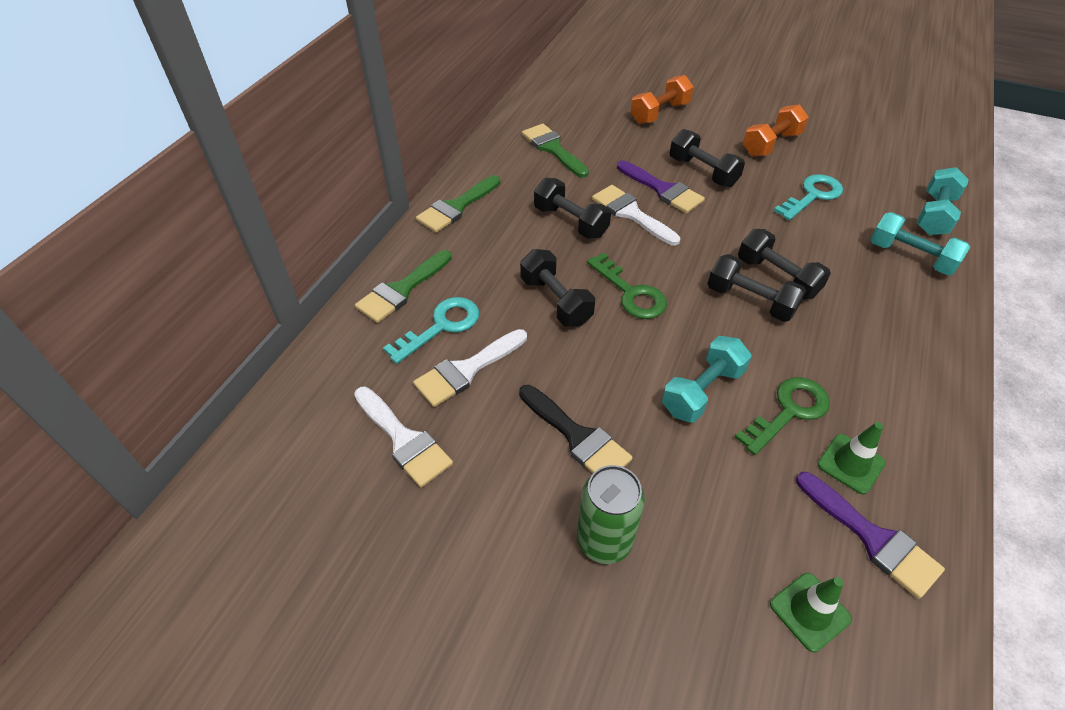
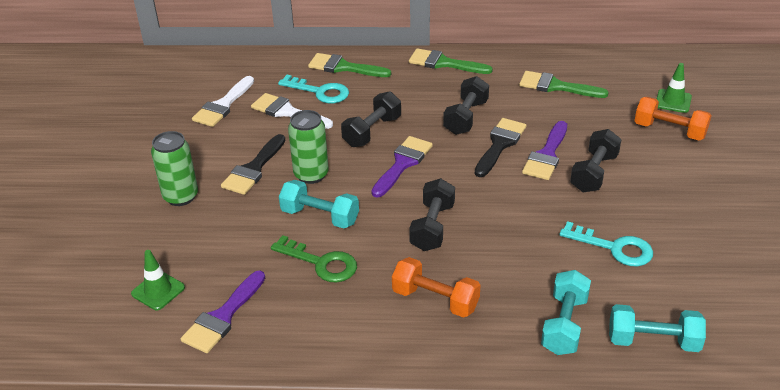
camera: 70 degrees right, 10 degrees down
green brush [522,124,589,178] -> green brush turned 105 degrees counterclockwise [519,71,609,98]
green key [587,252,667,319] -> purple brush [371,136,433,198]
white brush [592,185,680,246] -> black brush [475,118,526,177]
black dumbbell [738,229,831,300] -> none
orange dumbbell [743,104,809,156] -> orange dumbbell moved to [392,257,481,318]
green traffic cone [817,422,886,495] -> green traffic cone moved to [657,63,692,113]
none -> green can [288,110,329,184]

